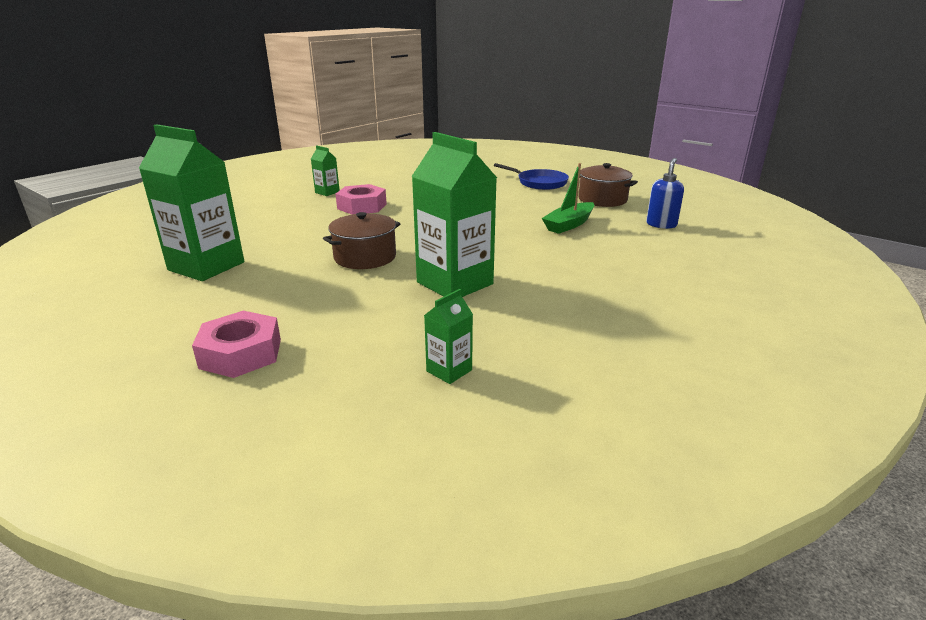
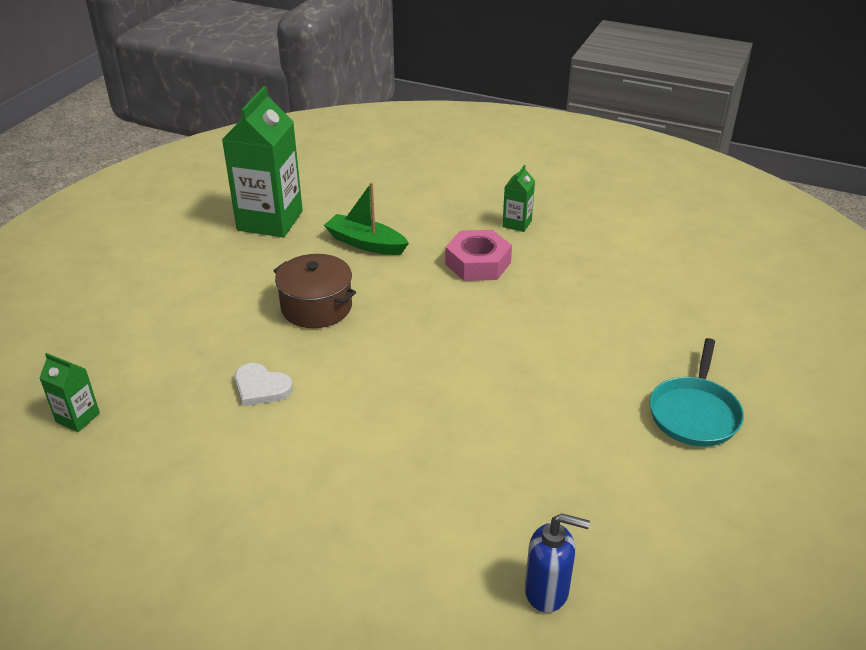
camera: 75 degrees right, 10 degrees up
pink nut [192,311,281,378] -> none
green carton [412,132,497,297] -> white heart [235,363,293,406]
blue pan [494,163,569,190] -> turquoise pan [649,338,744,447]
green boat [542,163,594,234] -> green boat moved to [324,183,409,255]
brown pot [578,163,638,207] -> none

